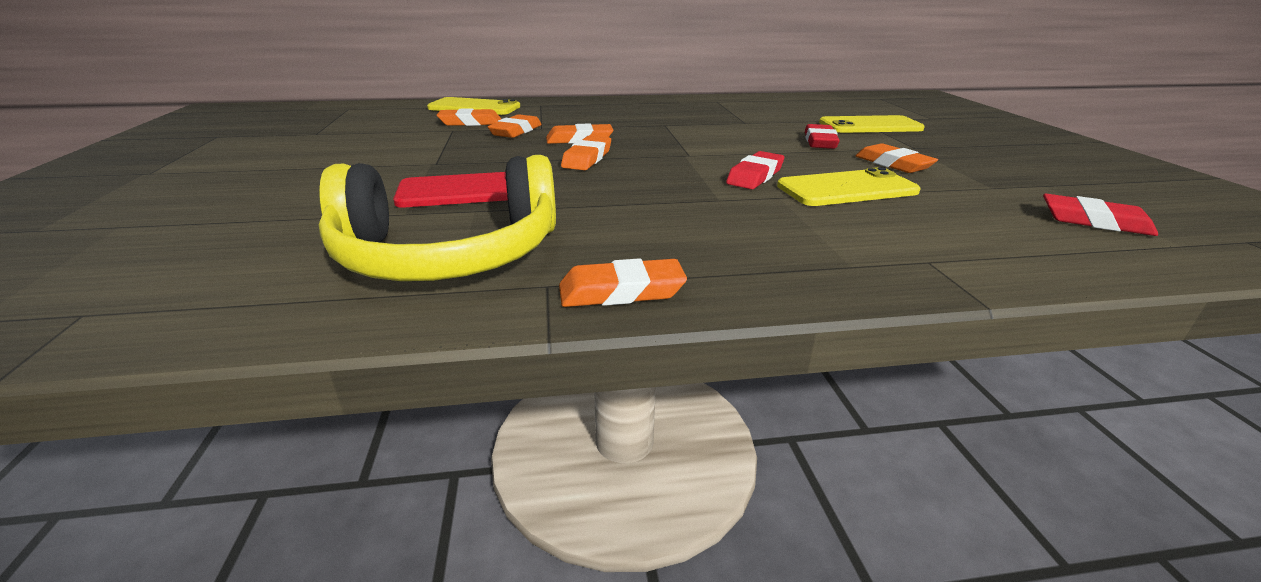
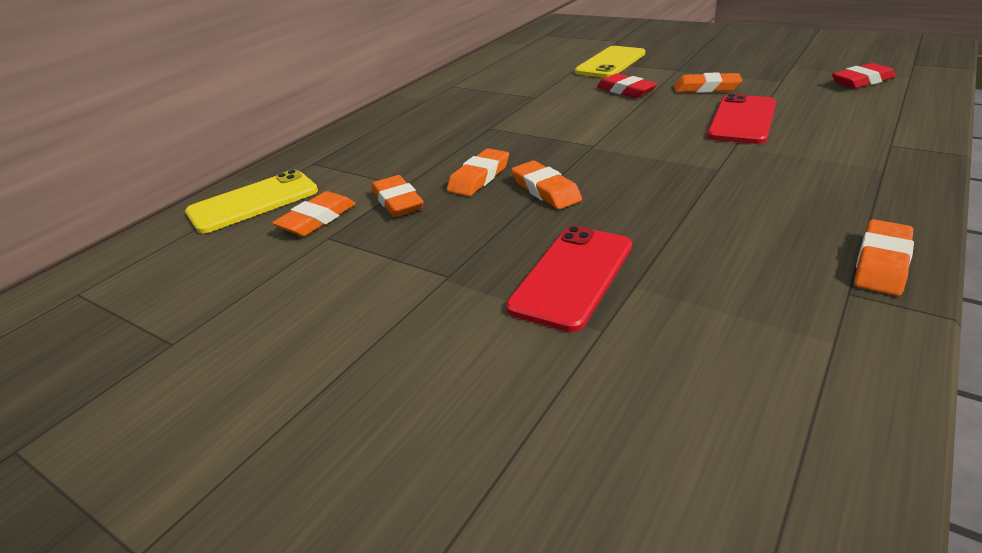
camera: 45 degrees left, 5 degrees up
yellow headphones [319,155,556,281] -> none
red eraser [726,151,784,189] -> none
yellow phone [777,167,921,206] -> red phone [707,94,776,144]

